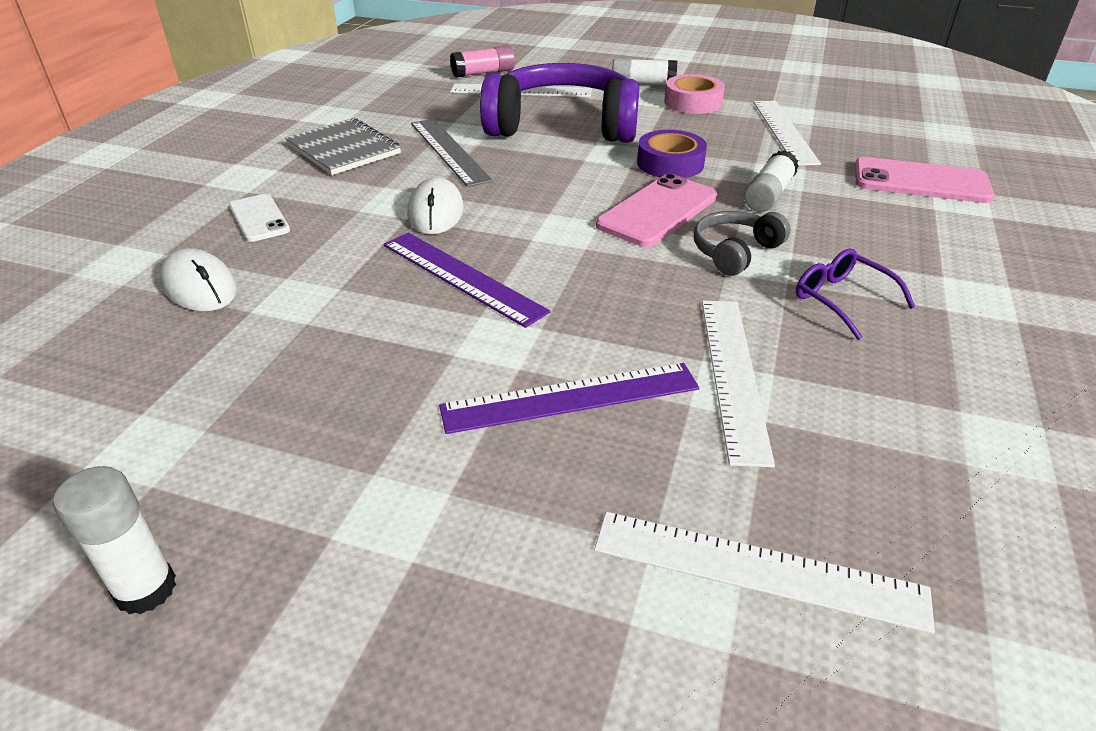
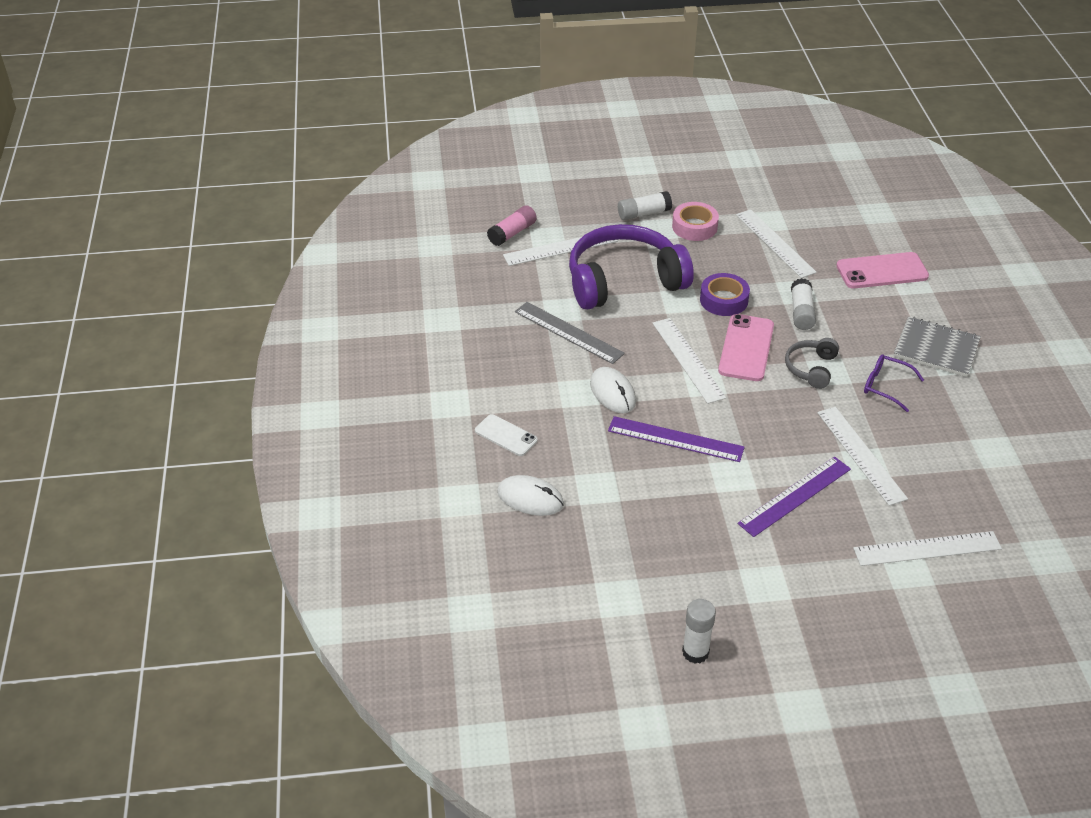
camera: 25 degrees left, 5 degrees up
grey notebook [285,118,401,175] -> grey notebook moved to [894,317,981,377]
none -> white ruler [652,318,726,404]

